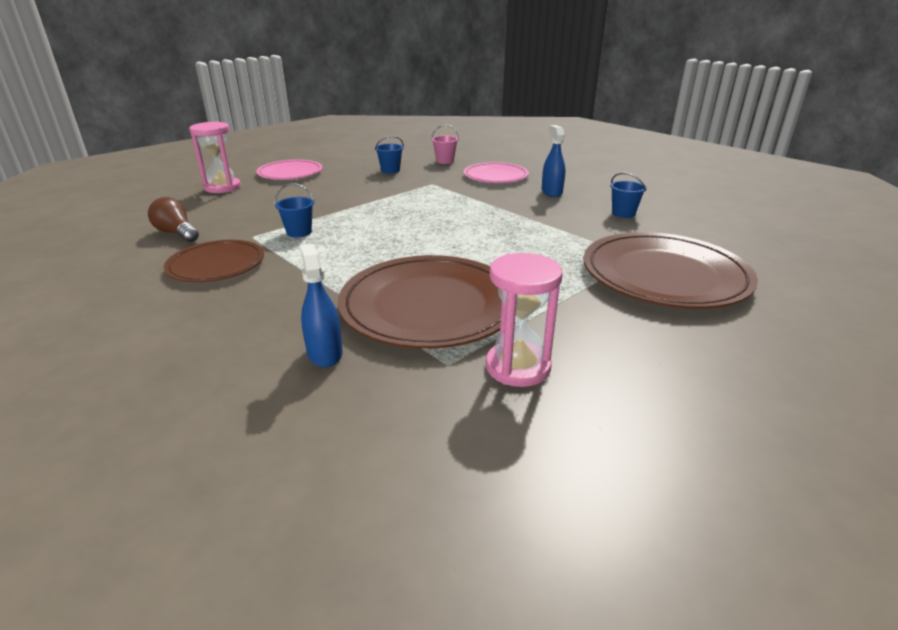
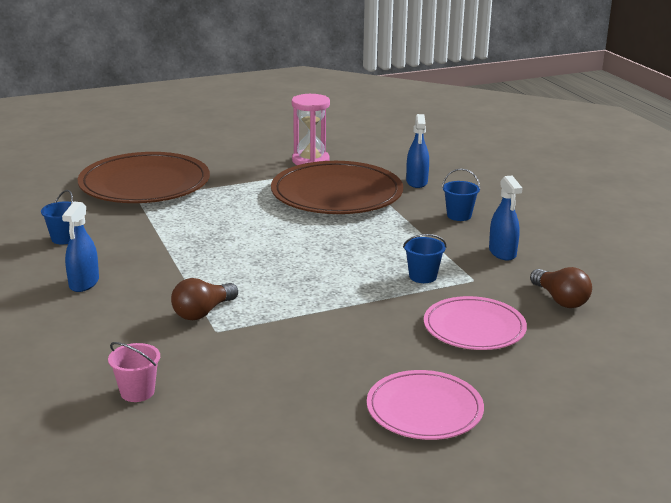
camera: 160 degrees left, 5 degrees down
brown plate [164,240,264,282] -> blue spray bottle [489,176,522,261]
pink hourglass [189,122,241,193] -> none
blue bucket [375,136,404,174] -> blue bucket moved to [442,168,480,221]
pink plate [464,162,529,183] -> pink plate moved to [424,296,527,350]
none -> brown light bulb [171,278,238,320]

